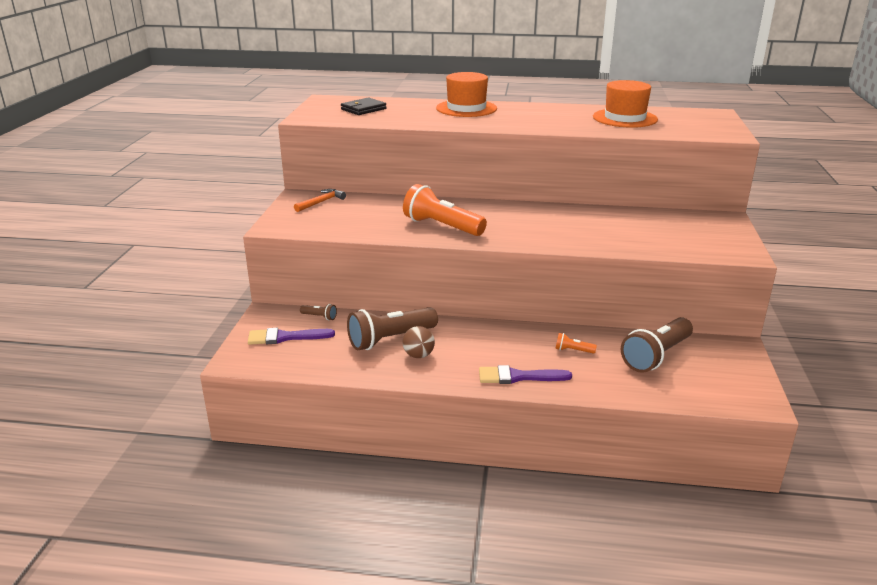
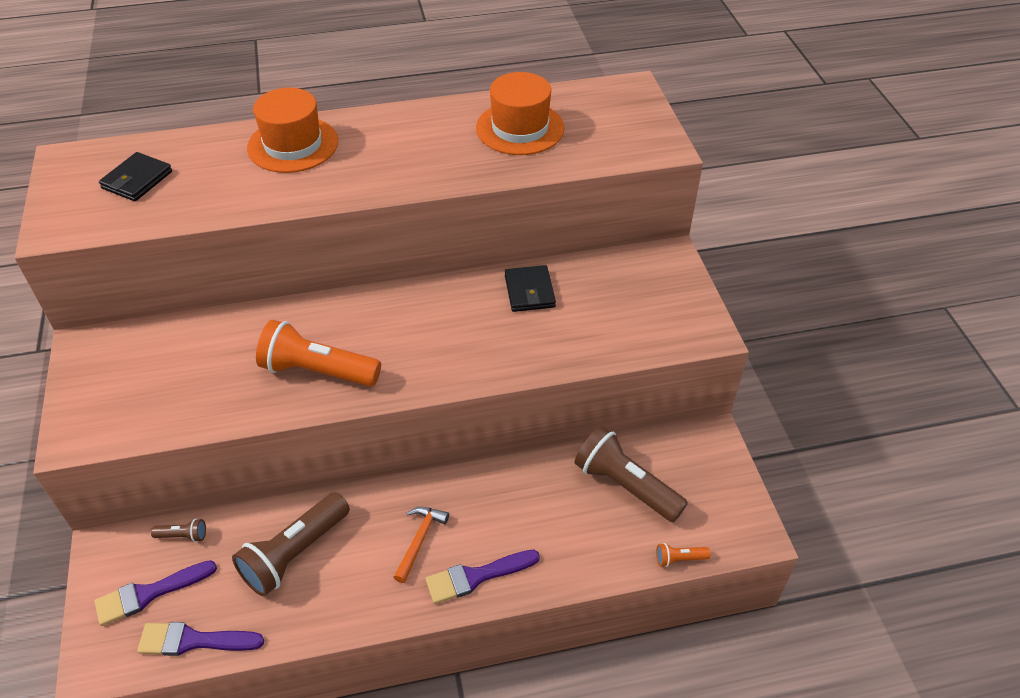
camera: 20 degrees left, 20 degrees up
orange hammer [294,189,346,212] -> orange hammer moved to [393,507,449,583]
brown ball [403,326,435,358] -> none
orange flashlight [555,333,597,354] -> orange flashlight moved to [656,543,710,567]
brown flashlight [621,317,693,373] -> brown flashlight turned 105 degrees clockwise [574,426,688,522]
none -> purple brush [137,622,264,656]
none -> black wallet [505,265,556,312]

